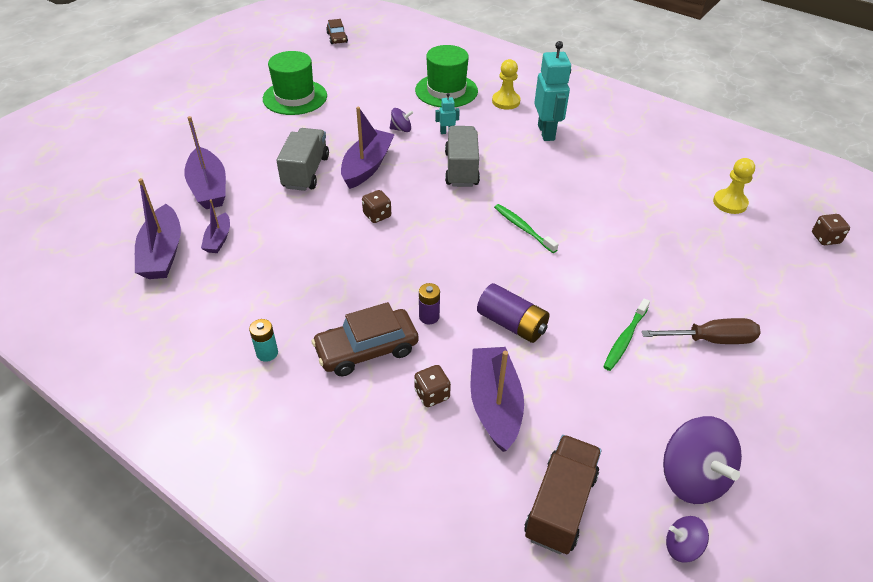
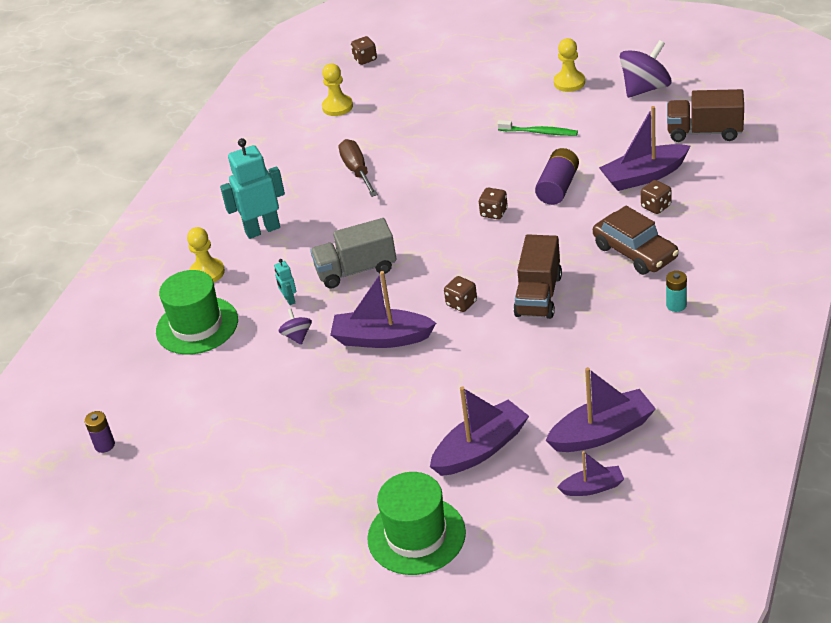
camera: 100 degrees left, 5 degrees down
purple boat [201,199,230,253] -> purple boat moved to [557,451,624,496]
green hat [263,51,327,115] -> green hat moved to [367,472,466,575]
grey truck [276,128,329,191] -> none
brown car [326,19,348,44] -> none
purple battery [419,283,440,324] -> purple battery moved to [84,411,115,453]
green toothbrush [494,204,559,253] -> none
brown screwdriver [642,318,761,344] -> brown screwdriver moved to [339,139,378,197]
purple spinning top [666,516,709,563] -> none
none -> brown dice [479,188,508,219]
none -> brown truck [514,234,562,319]
none -> yellow pawn [554,38,585,92]

